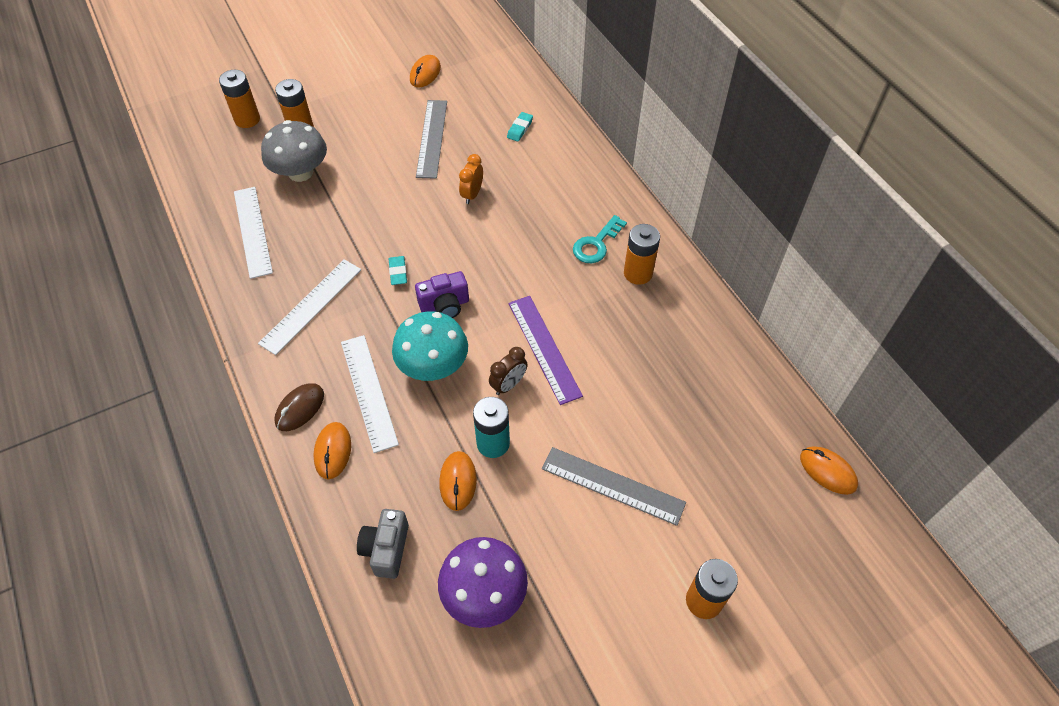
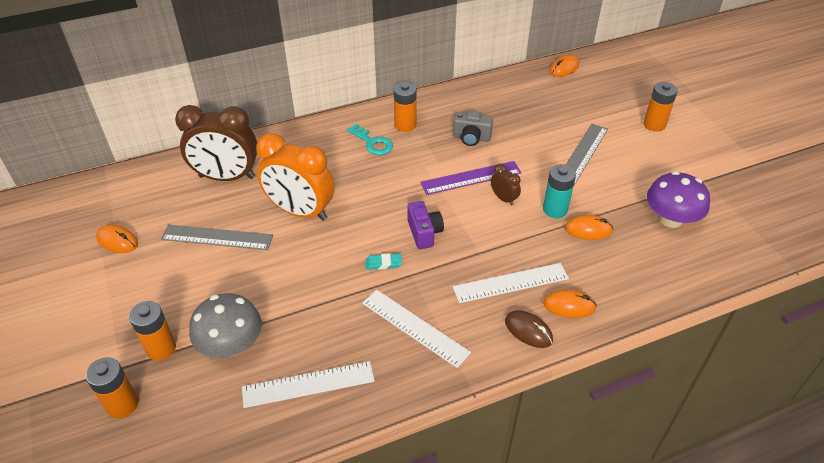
camera: 85 degrees left, 10 degrees down
grey camera [357,509,409,579] -> grey camera moved to [453,111,493,146]
turquoise mushroom [392,311,468,381] -> none
orange clock [459,154,483,204] -> orange clock [256,133,334,221], size x2.25
turquoise eraser [507,112,533,142] -> brown clock [175,105,257,181]

